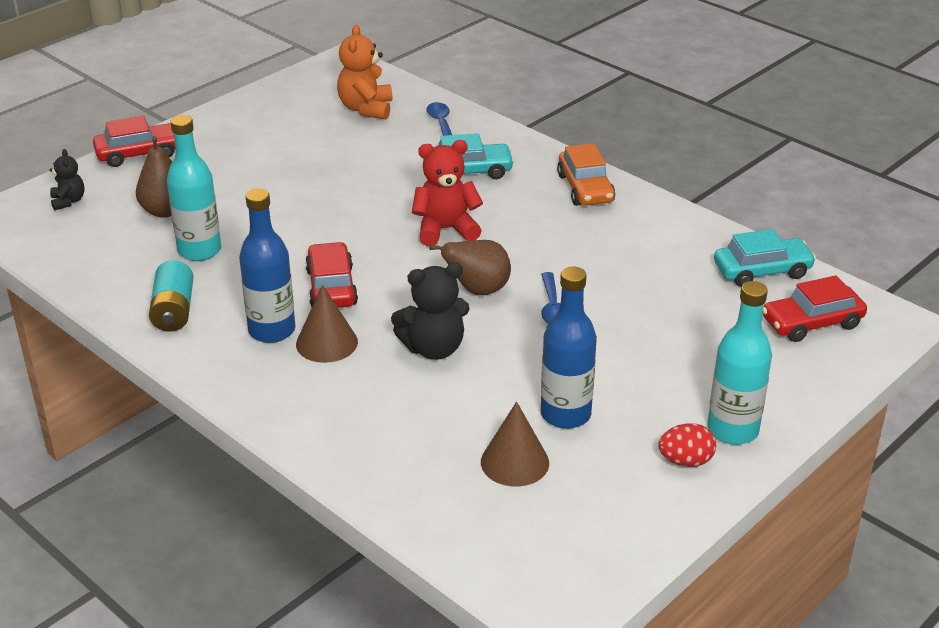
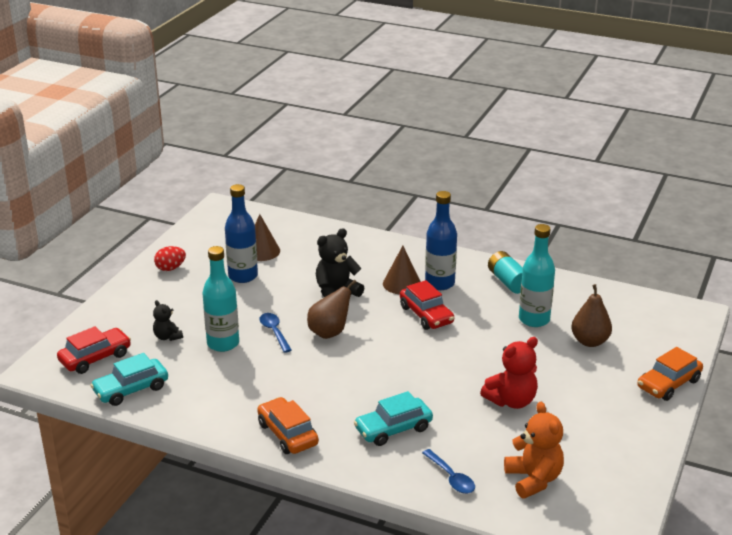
camera: 160 degrees right, 5 degrees down
black teddy bear [49,149,85,211] -> black teddy bear moved to [153,300,183,341]
red car [93,116,175,167] -> orange car [637,347,703,401]
red teddy bear [412,140,483,246] -> red teddy bear moved to [480,337,538,409]
turquoise bottle [707,281,772,445] -> turquoise bottle moved to [202,246,239,352]

